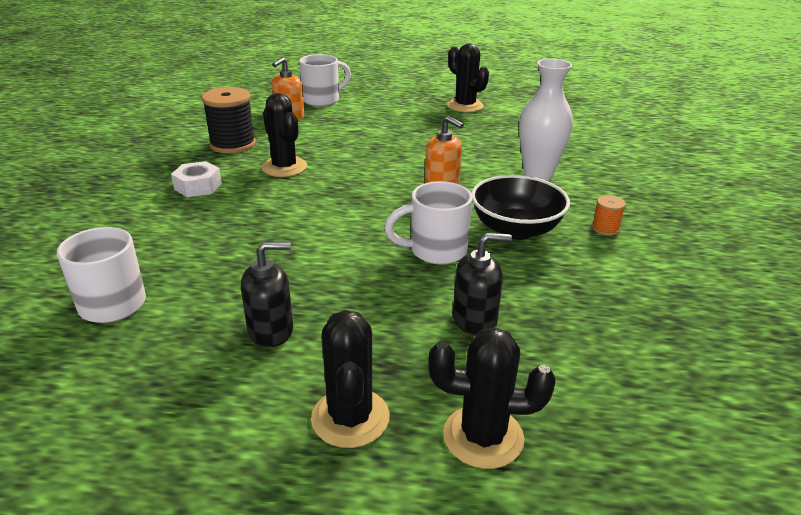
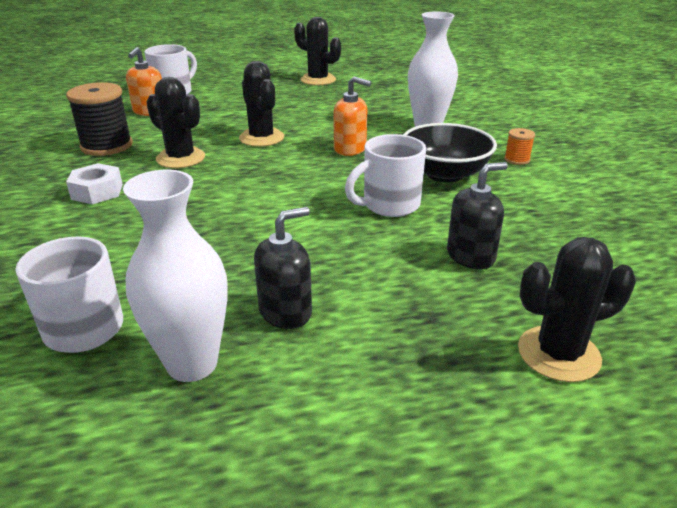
camera: 20 degrees left, 0 degrees up
black cactus [311,310,390,448] -> black cactus moved to [239,61,284,147]
none -> white vase [123,170,227,382]

